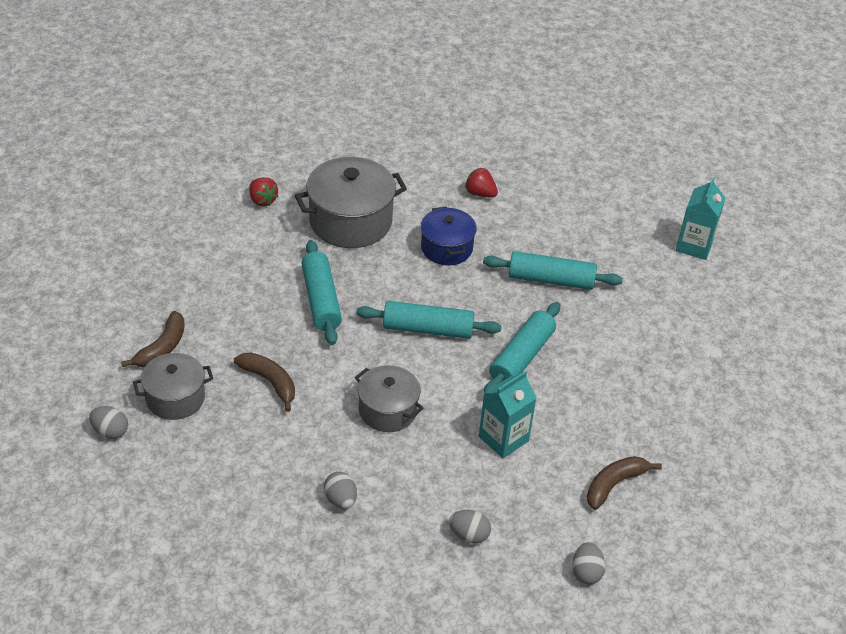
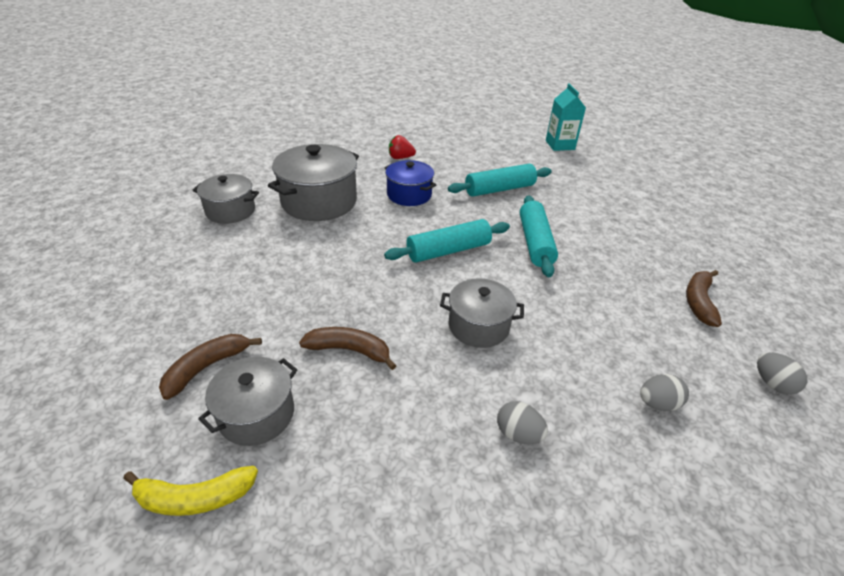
camera: 30 degrees left, 5 degrees down
grey egg [89,406,128,439] -> yellow banana [123,466,258,516]
brown banana [121,311,185,367] -> brown banana turned 135 degrees counterclockwise [159,334,262,400]
red strawberry [249,177,278,206] -> grey pot [193,174,259,224]
turquoise rolling pin [301,240,342,345] -> none
turquoise carton [479,371,536,458] -> none

